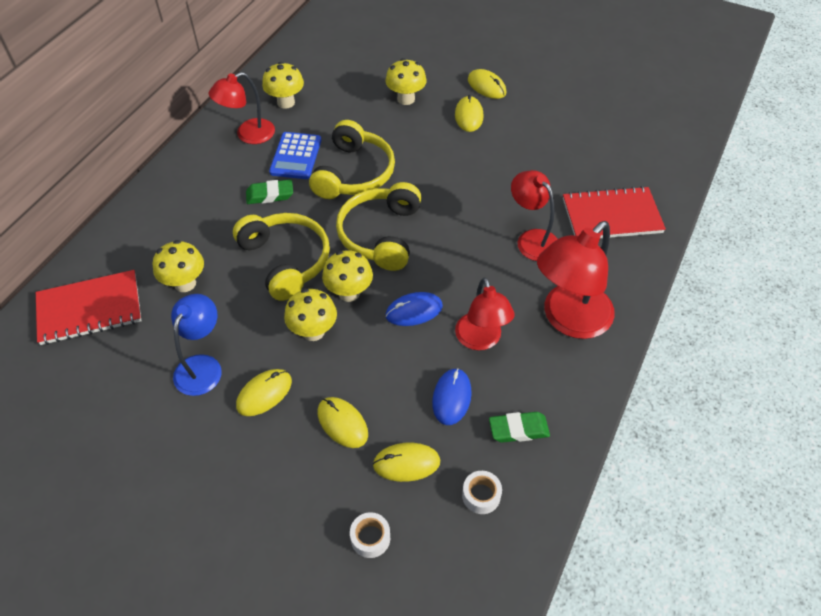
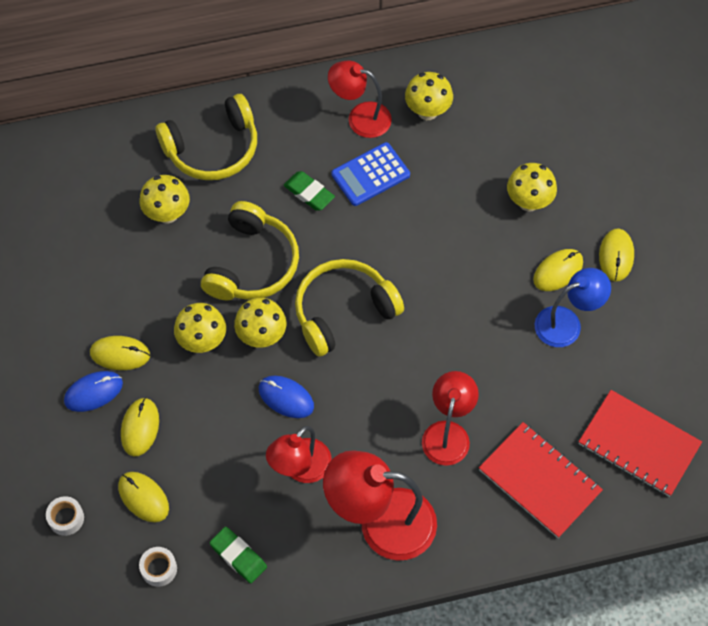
camera: 50 degrees right, 10 degrees up
red notebook [36,270,141,345] -> red notebook moved to [579,390,702,497]
blue lamp [171,294,222,396] -> blue lamp moved to [535,268,611,347]
yellow headphones [309,120,395,199] -> yellow headphones moved to [155,94,257,180]
blue mouse [432,368,472,425] -> blue mouse moved to [64,371,123,412]

